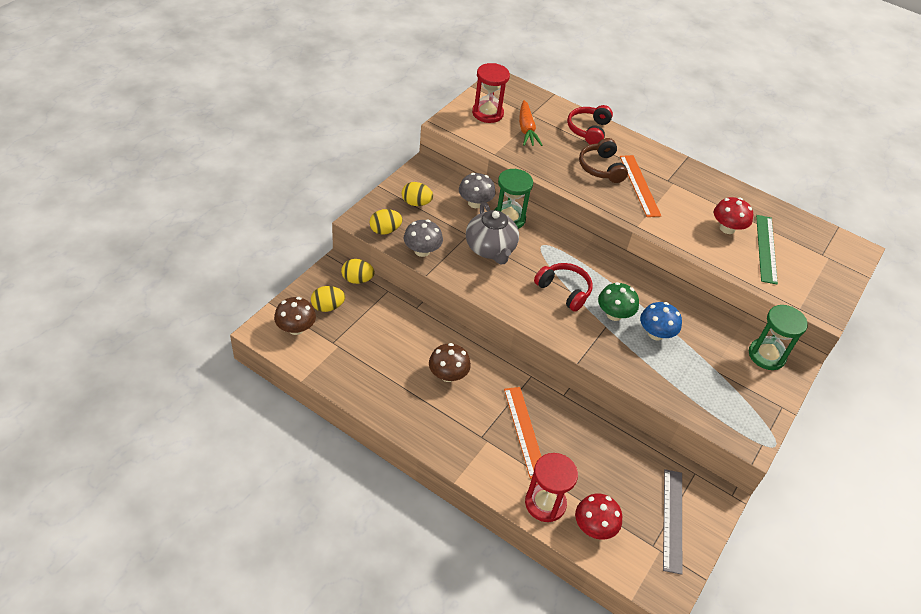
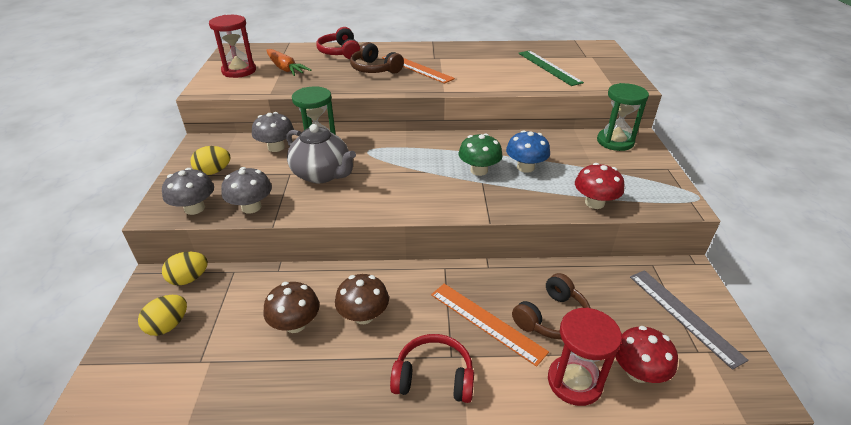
camera: 30 degrees left, 10 degrees down
brown mushroom [274,297,316,335] -> brown mushroom moved to [264,282,320,333]
yellow egg [370,209,403,234] -> grey mushroom [162,168,214,215]
red headphones [534,263,592,312] -> red headphones moved to [390,334,474,403]
red mushroom [714,197,753,234] -> red mushroom moved to [575,163,624,209]
none -> brown headphones [512,273,590,340]

